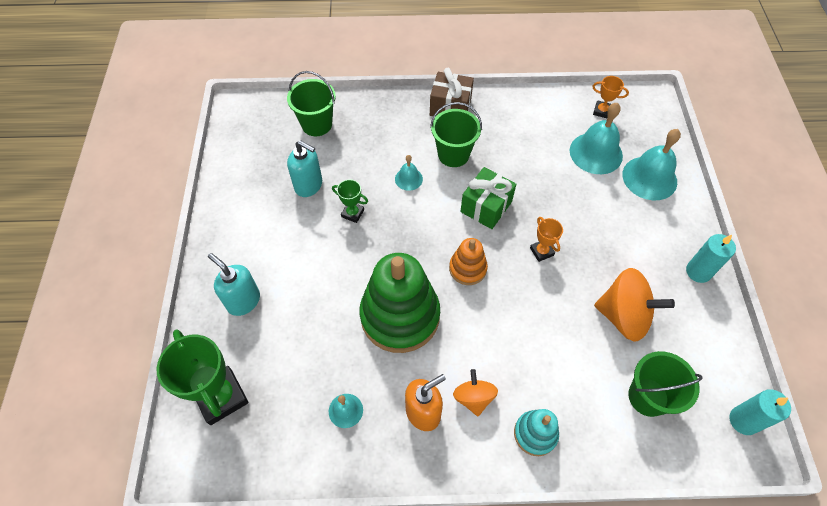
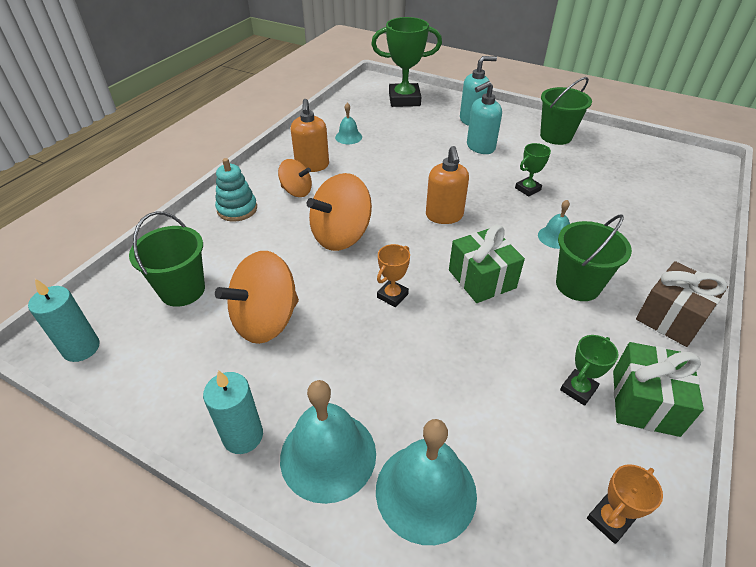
camera: 120 degrees right, 15 degrees down
green bucket [287,71,336,136] -> green bucket moved to [540,77,592,145]
turquoise soap dispenser [287,140,322,197] -> turquoise soap dispenser moved to [467,81,502,154]
green stacking toy [360,253,440,353] -> none
orange stacking toy [449,238,488,285] -> none
orange trophy [530,217,563,262] -> orange trophy turned 60 degrees counterclockwise [377,244,410,307]
turquoise bell [570,103,623,174] -> turquoise bell moved to [280,380,376,504]
none -> orange spinning top [307,173,372,251]
none -> orange soap dispenser [426,146,469,224]
none -> green trophy [560,335,619,406]
none -> green gift [613,342,704,437]

